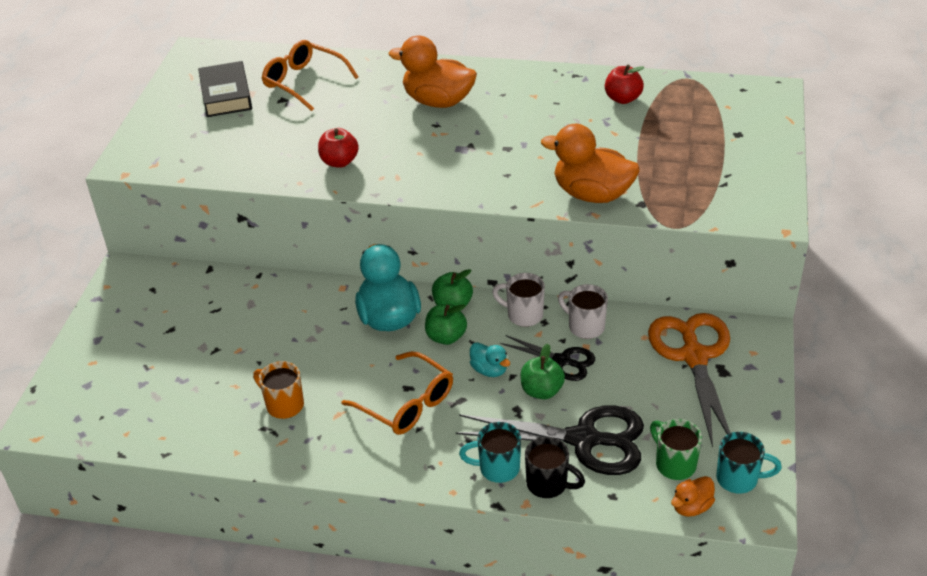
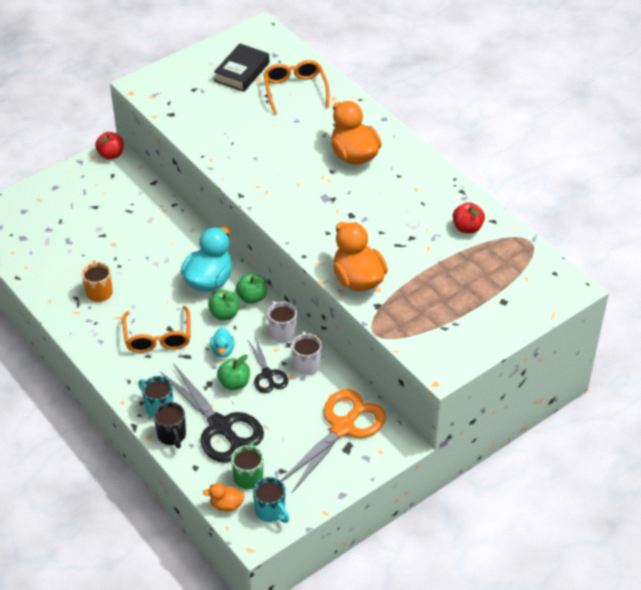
camera: 40 degrees right, 5 degrees up
red apple [318,128,359,168] -> red apple moved to [95,132,124,160]

